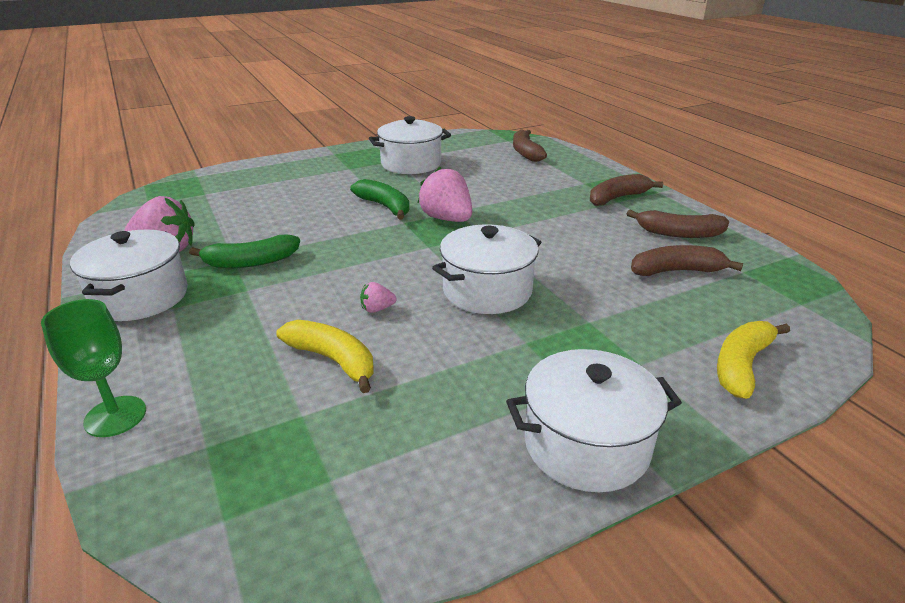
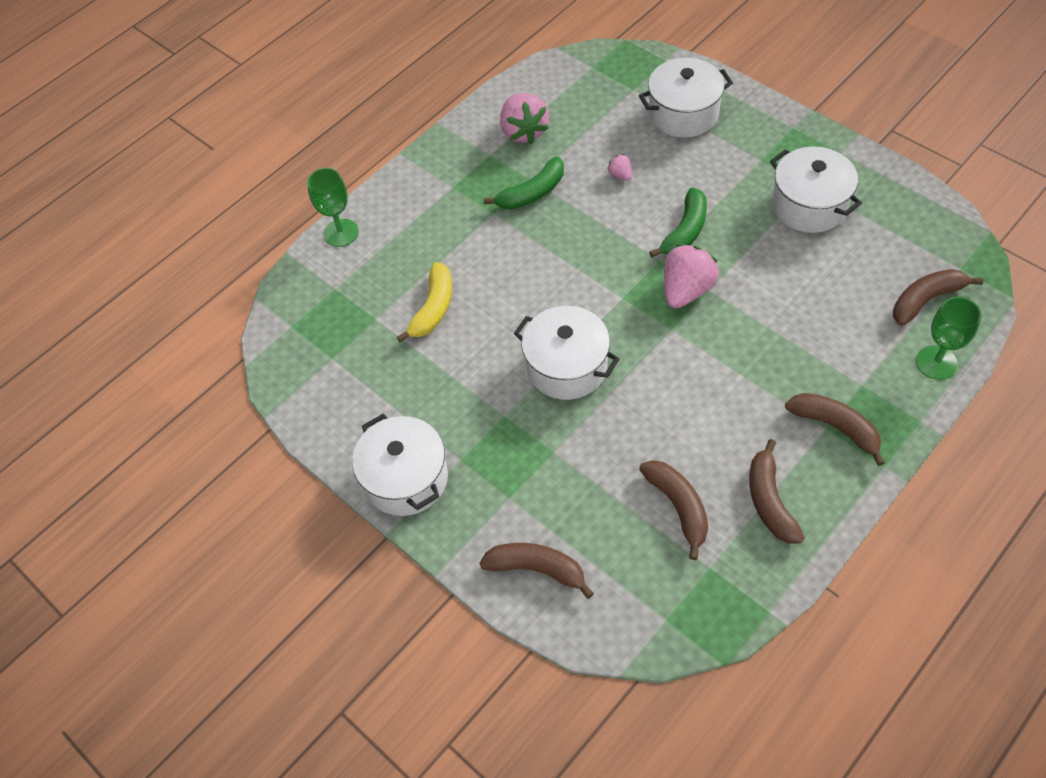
camera: 75 degrees right, 25 degrees up
white pot [70,230,188,321] -> white pot moved to [639,58,733,138]
green banana [189,235,300,268] -> green banana turned 90 degrees counterclockwise [484,157,564,210]
pink strawberry [360,282,396,313] -> pink strawberry moved to [607,154,632,181]
yellow banana [717,321,790,399] -> brown banana [479,543,594,599]
none -> green goblet [916,297,982,380]

